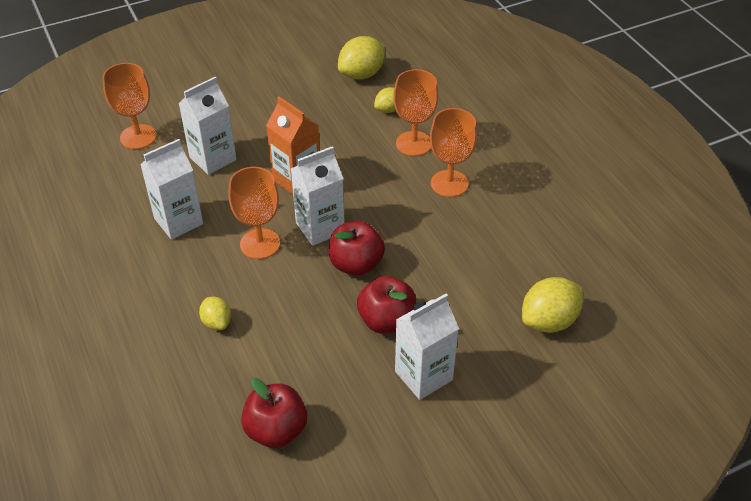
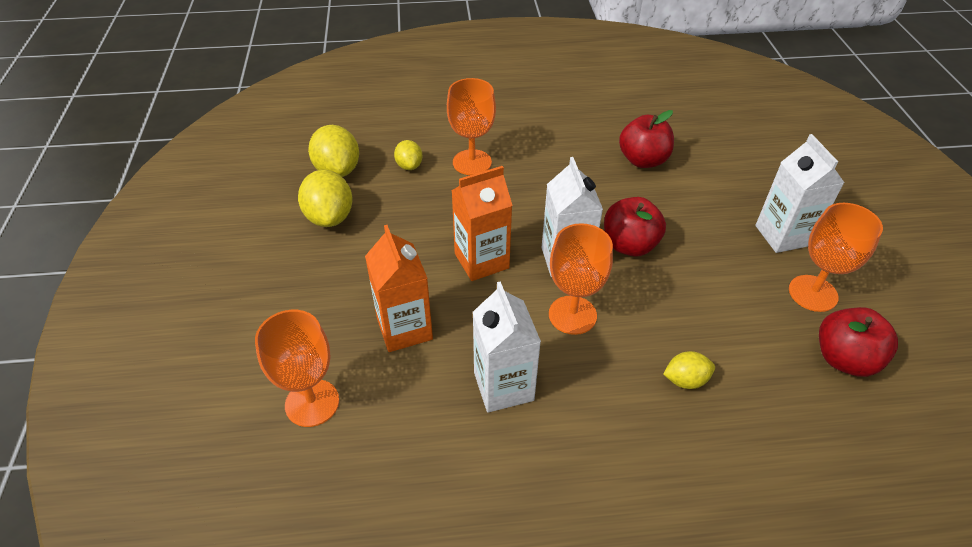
camera: 70 degrees left, 0 degrees up
white carton [178,77,237,175] -> orange carton [365,225,433,352]
red apple [357,276,416,334] -> red apple moved to [619,110,674,168]
orange goblet [430,108,477,197] -> orange goblet moved to [789,203,883,312]
yellow lemon [522,277,583,333] -> yellow lemon moved to [298,170,353,227]

